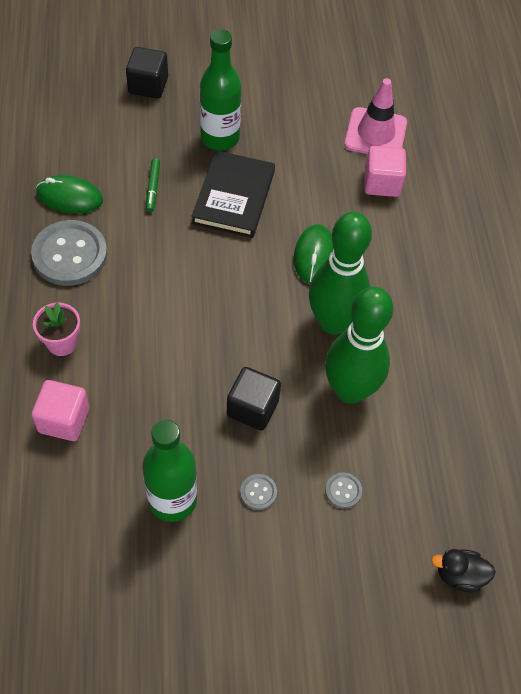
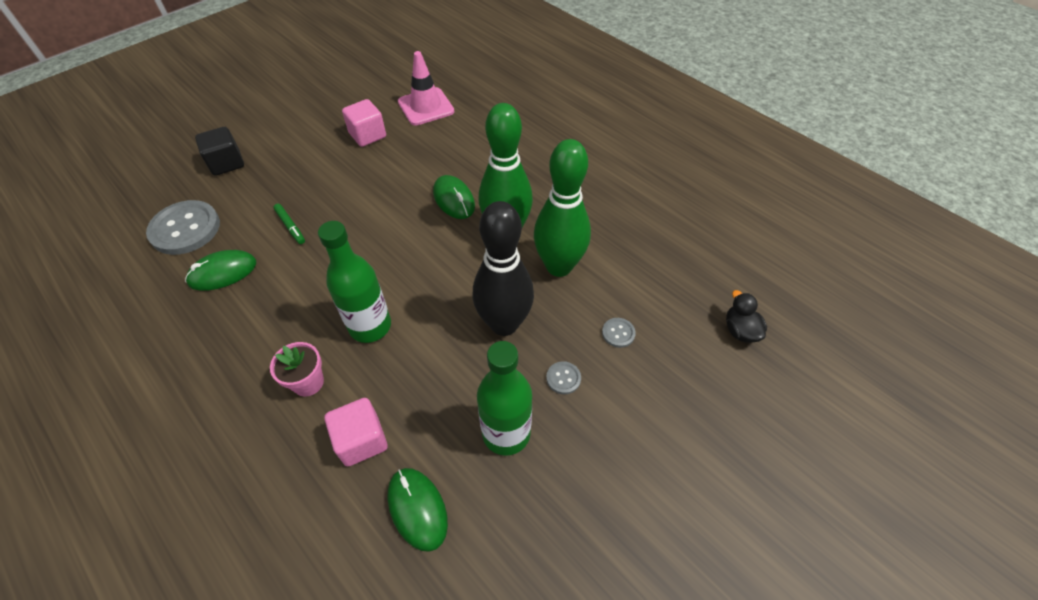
camera: 35 degrees left, 5 degrees down
grey button [31,220,107,286] -> grey button moved to [146,200,220,255]
black book [191,150,275,238] -> none
green bottle [200,29,241,151] -> green bottle moved to [318,221,391,343]
black cube [227,367,281,431] -> black bowling pin [473,201,534,336]
pink cube [364,146,406,197] -> pink cube moved to [342,99,386,147]
black duck [432,549,496,593] -> black duck turned 105 degrees clockwise [726,290,767,343]
none -> green mouse [388,468,448,552]

